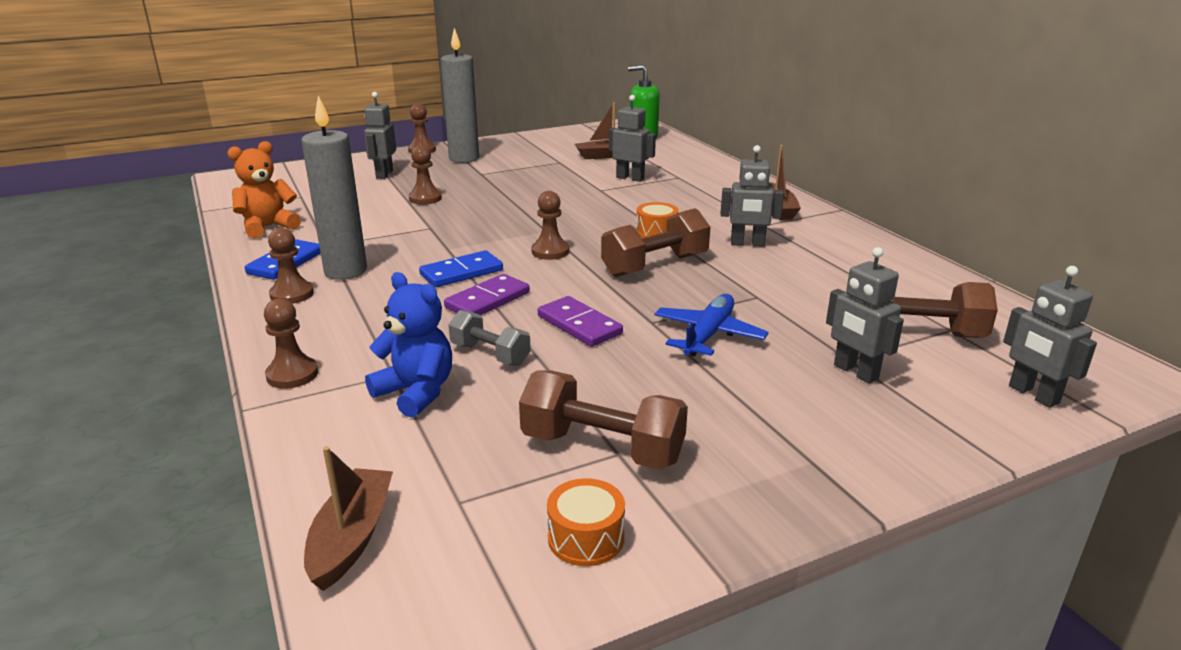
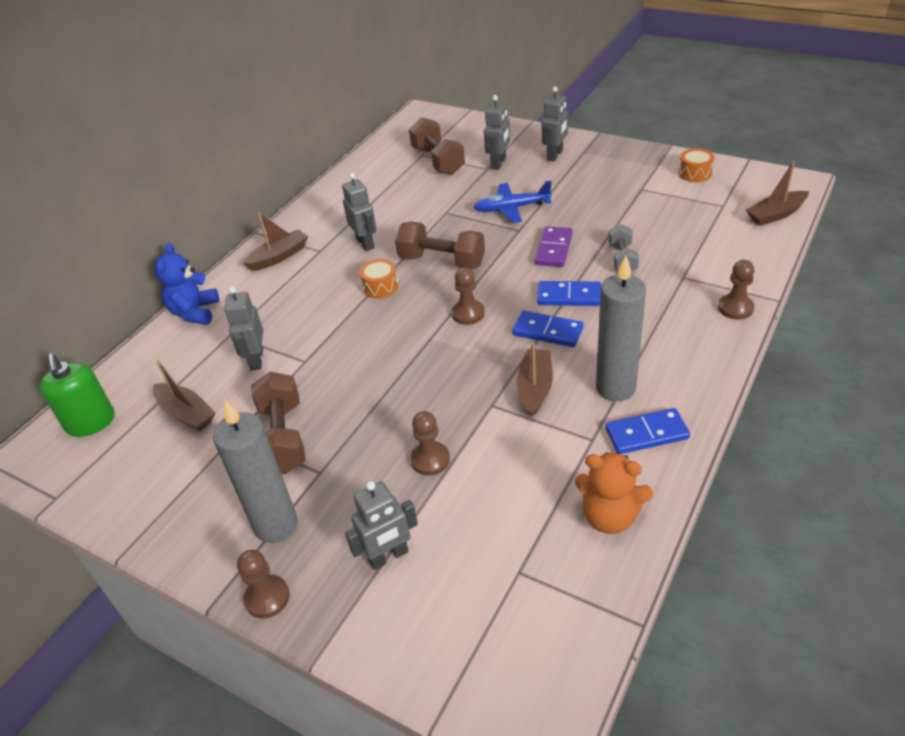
camera: 120 degrees left, 15 degrees up
brown pawn [268,228,314,304] -> none
blue teddy bear [365,272,452,418] -> blue teddy bear moved to [154,243,219,325]
purple domino [444,274,530,315] -> blue domino [537,281,601,306]
brown dumbbell [519,370,688,470] -> brown dumbbell moved to [251,372,305,475]
grey robot [1003,266,1097,408] -> grey robot moved to [542,86,568,161]
none -> brown boat [517,343,553,417]

